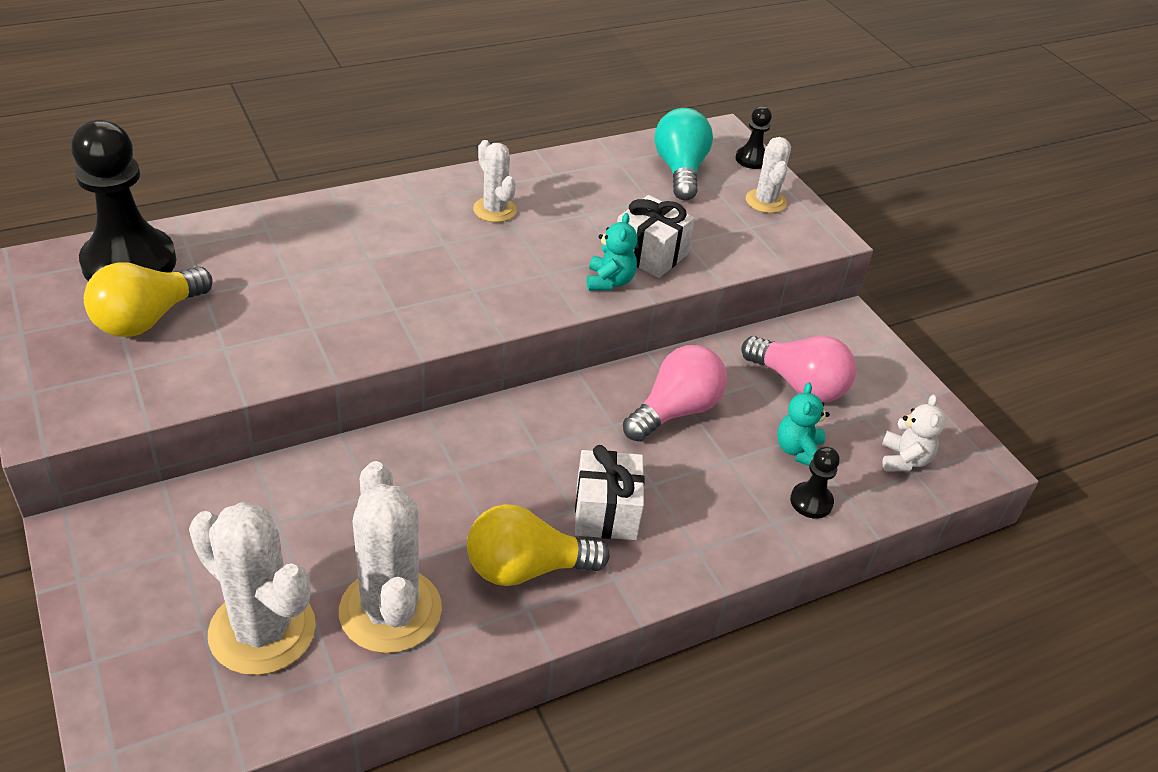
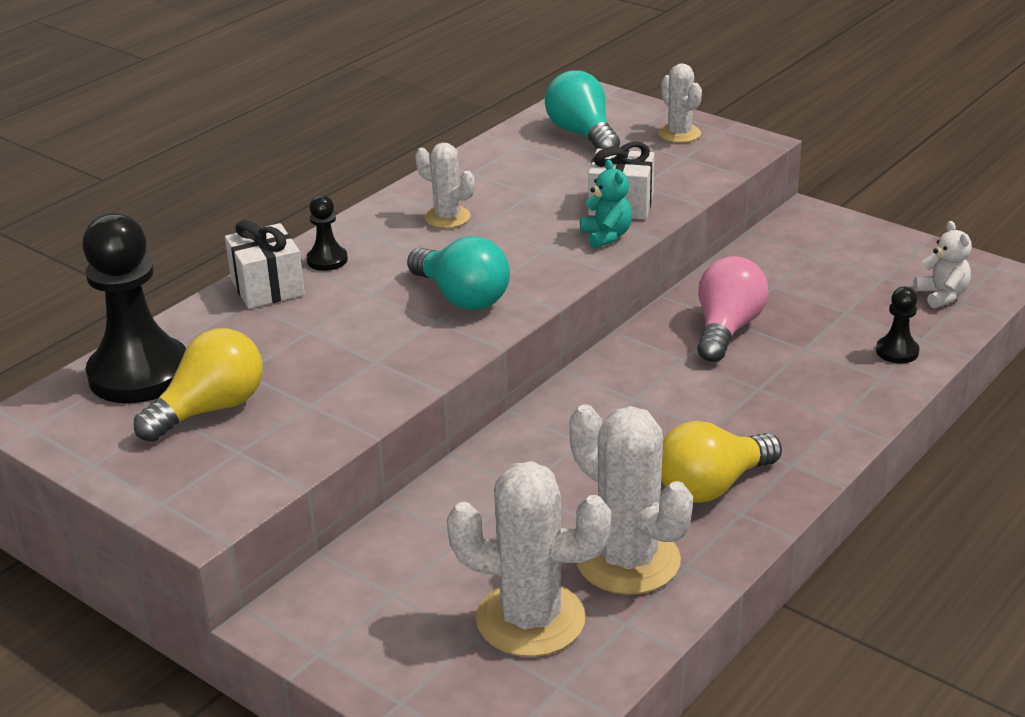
camera: 20 degrees left, 10 degrees down
yellow light bulb [84,262,213,337] -> yellow light bulb turned 150 degrees counterclockwise [134,328,263,442]
white gift [575,445,645,540] -> white gift moved to [225,220,305,309]
black pawn [735,106,772,169] -> black pawn moved to [306,195,348,271]
pink light bulb [741,336,856,402] -> none
turquoise teddy bear [777,382,830,466] -> none
none -> turquoise light bulb [407,236,510,310]

